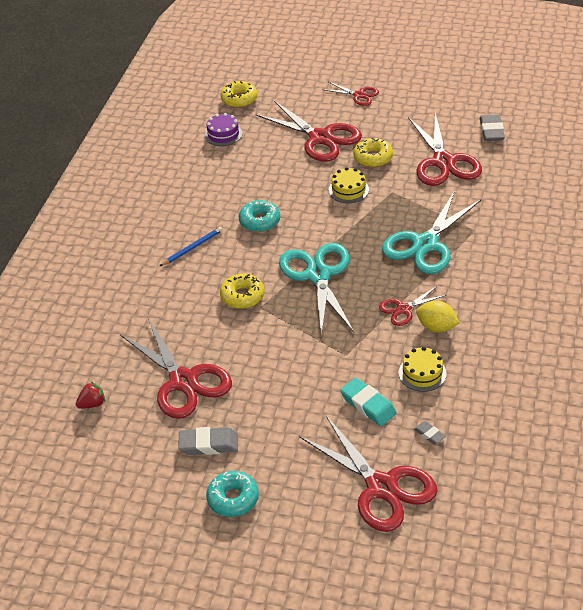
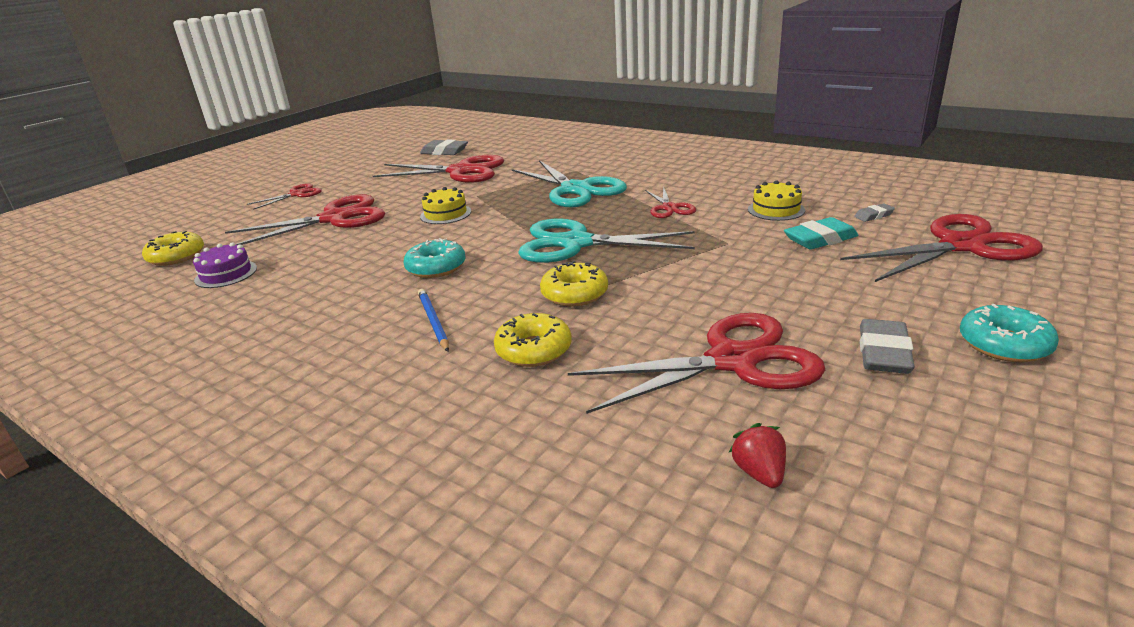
camera: 70 degrees left, 15 degrees down
yellow donut [353,138,393,167] -> yellow donut moved to [494,313,572,367]
yellow lemon [416,301,459,332] -> none

